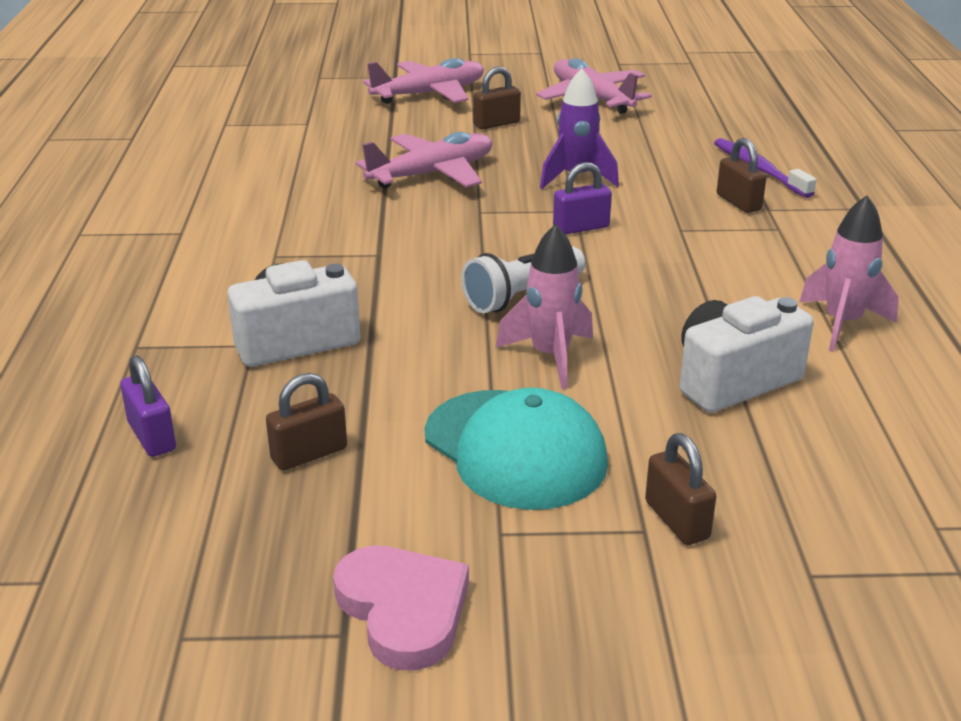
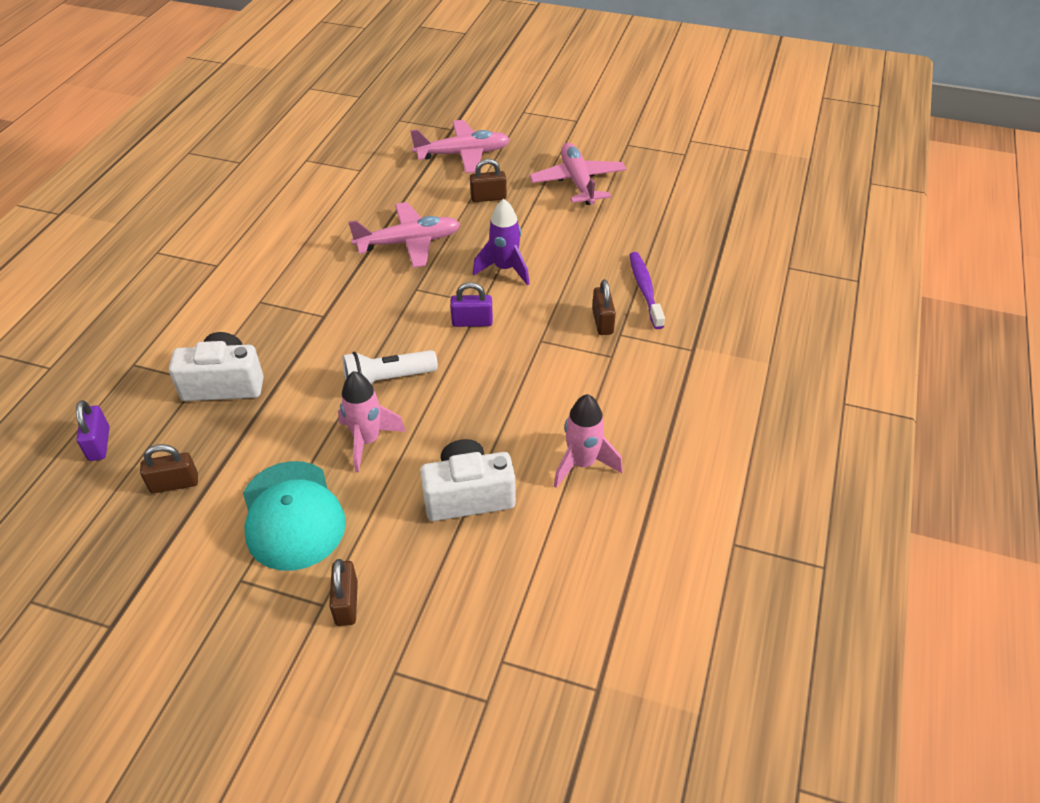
camera: 20 degrees right, 15 degrees up
pink heart [333,545,469,671] -> none

